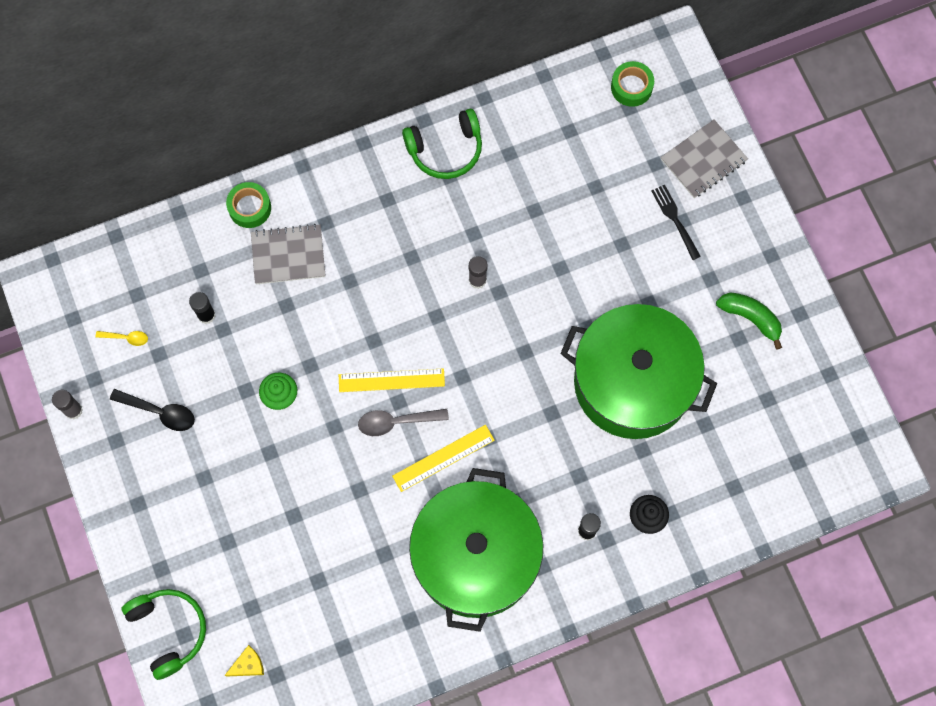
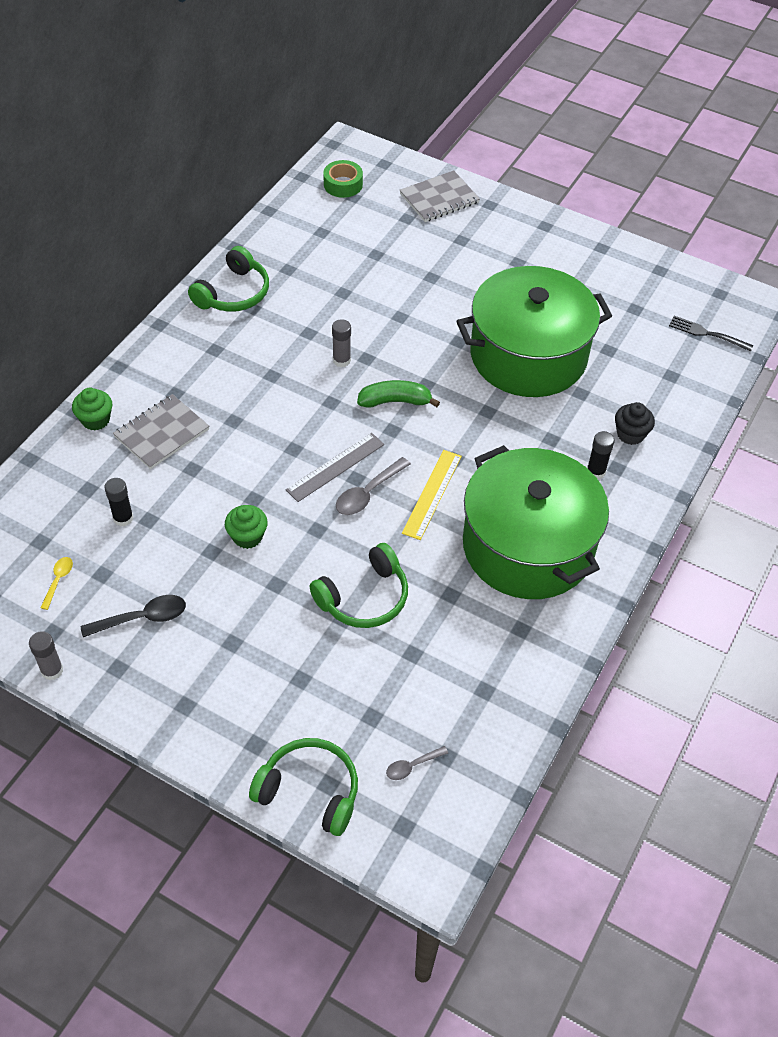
camera: 40 degrees left, 20 degrees down
yellow spoon [95,331,148,346] -> yellow spoon turned 45 degrees counterclockwise [40,557,73,610]
yellow cheese [225,645,264,676] -> grey spoon [386,746,448,780]
green tape [226,182,271,228] -> green cupcake [72,388,112,431]
yellow ruler [339,368,445,392] -> grey ruler [285,433,384,502]
black fork [651,185,701,260] -> black fork moved to [669,316,754,352]
grey notebook [661,119,748,198] -> grey notebook turned 45 degrees clockwise [400,170,480,222]
green banana [716,292,782,350] -> green banana moved to [357,380,440,408]
none -> green headphones [309,543,408,628]

